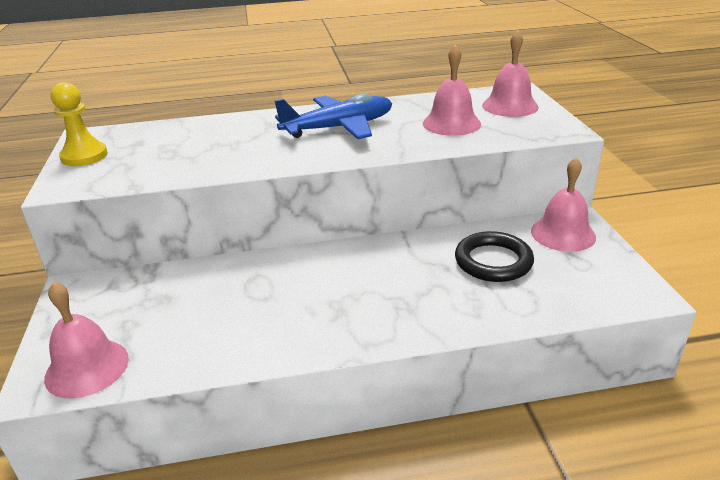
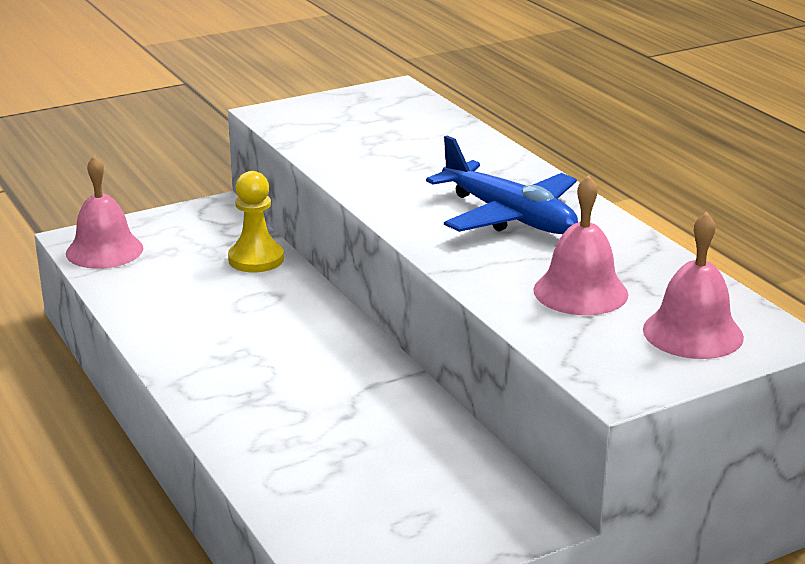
camera: 70 degrees right, 5 degrees down
yellow pawn [51,82,107,166] -> yellow pawn moved to [228,171,284,272]
black ring [455,231,534,282] -> none
pink bell [531,157,596,252] -> none

